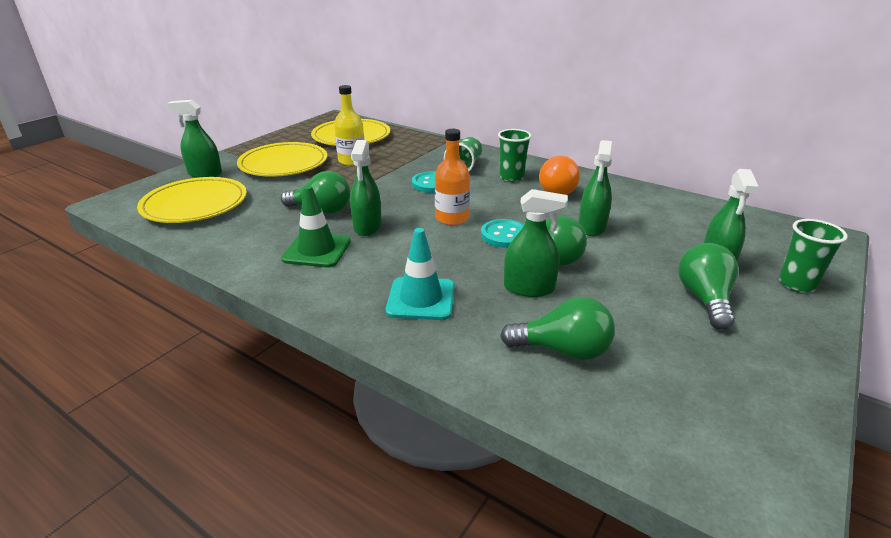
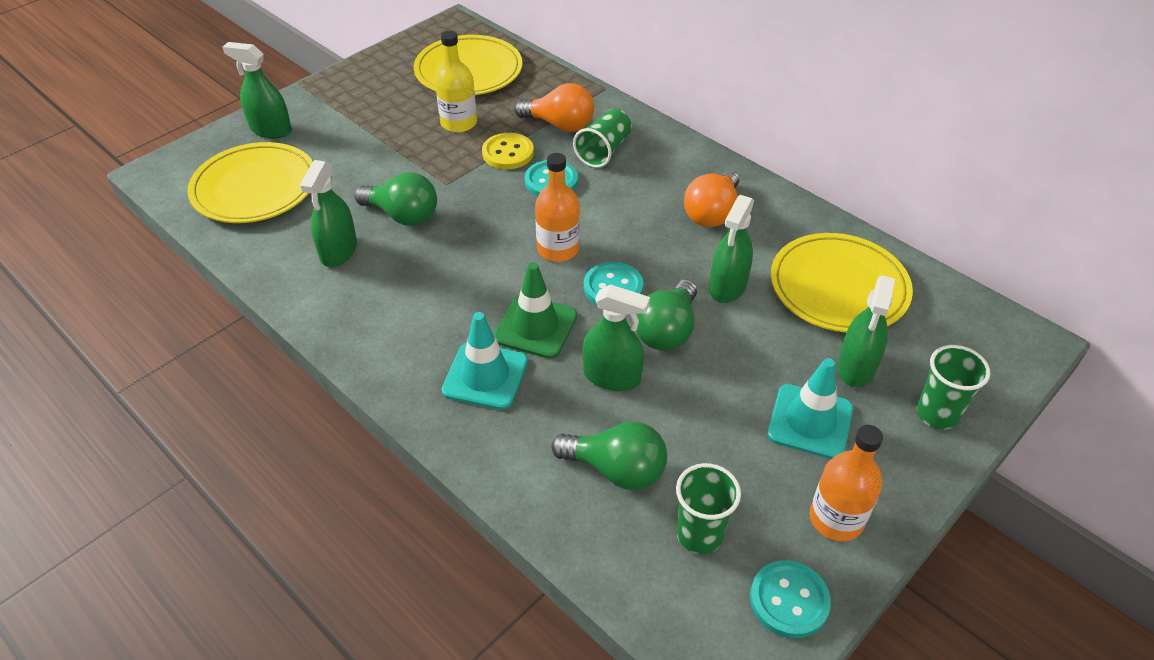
camera: 10 degrees right, 15 degrees up
yellow plate [237,142,327,177] -> yellow plate moved to [771,233,913,333]
green traffic cone [281,186,351,267] -> green traffic cone moved to [494,262,577,359]
green spray bottle [350,140,382,236] -> green spray bottle moved to [300,160,357,267]
green cup [498,129,532,182] -> green cup moved to [676,463,741,554]
green light bulb [678,243,738,330] -> turquoise traffic cone [767,358,853,459]
none -> yellow button [482,133,534,169]
none -> orange light bulb [515,83,594,132]
none -> turquoise button [750,560,831,638]
none -> orange bottle [810,425,883,541]

